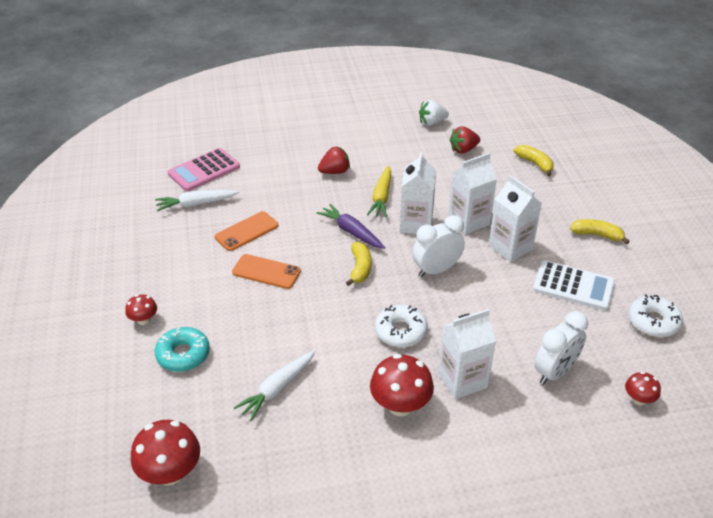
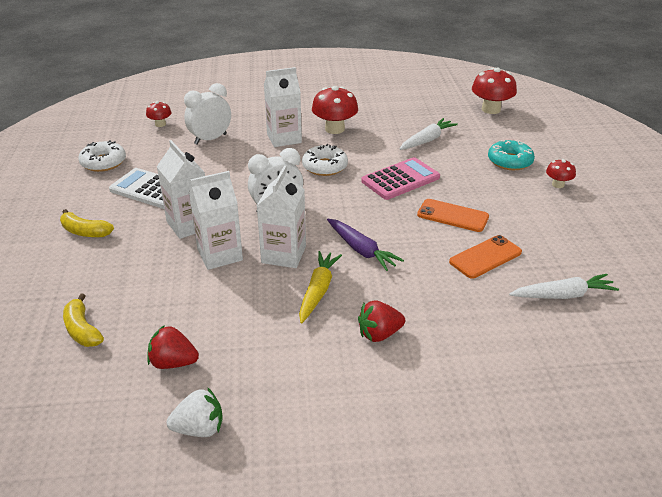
camera: 175 degrees left, 5 degrees down
pink calculator [168,148,240,191] -> pink calculator moved to [361,157,440,200]
yellow banana [346,242,371,286] -> none
red strawberry [449,126,480,154] -> red strawberry turned 150 degrees counterclockwise [147,325,199,369]

